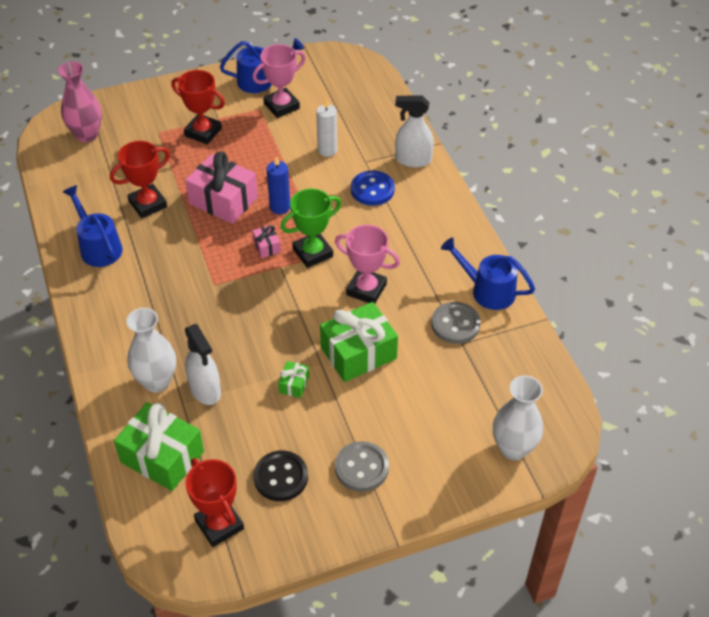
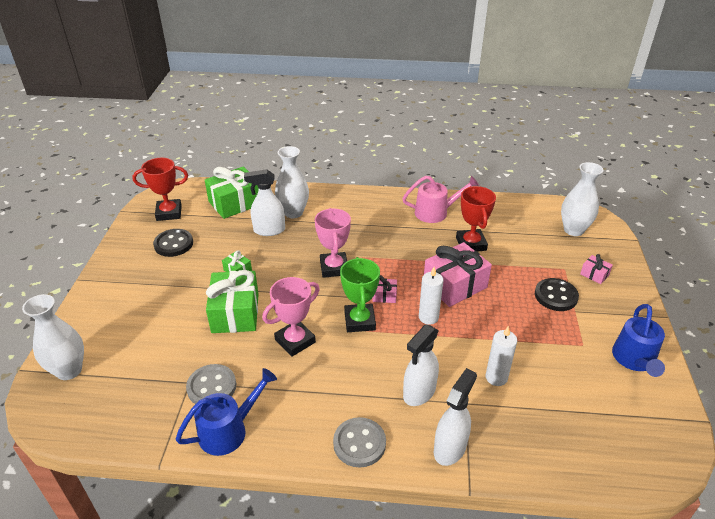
camera: 115 degrees right, 10 degrees down
pink vase [58,61,102,142] -> white vase [561,162,603,236]
blue watering can [63,185,123,267] -> pink watering can [402,176,479,223]
red trophy [171,70,225,144] -> black button [535,278,579,311]
pink trophy [253,44,306,118] -> pink trophy moved to [315,208,351,278]
blue candle [267,156,290,214] -> white candle [419,267,444,325]
grey button [335,441,389,492] -> grey button moved to [333,417,386,468]
blue button [351,171,395,206] -> white spray bottle [403,325,439,406]
none -> pink gift [580,254,613,284]

